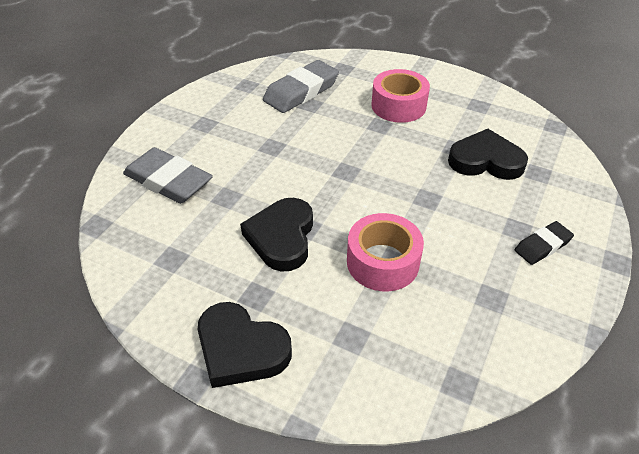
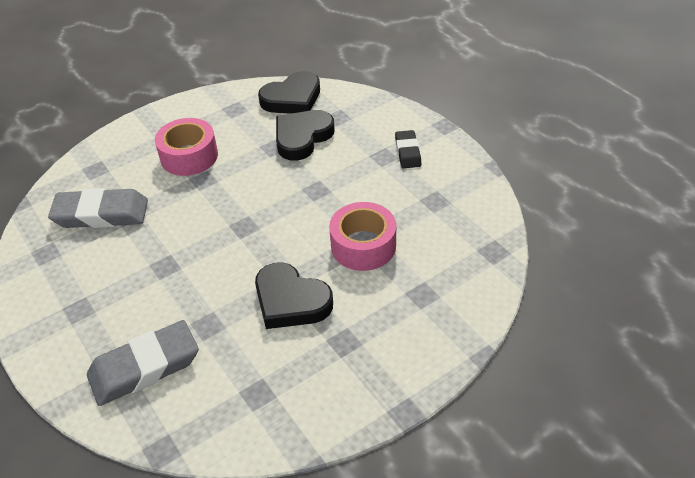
camera: 60 degrees left, 0 degrees up
black heart [198,302,292,388] -> black heart moved to [258,71,320,114]
grey eraser [263,60,339,113] -> grey eraser turned 75 degrees counterclockwise [48,188,148,228]

